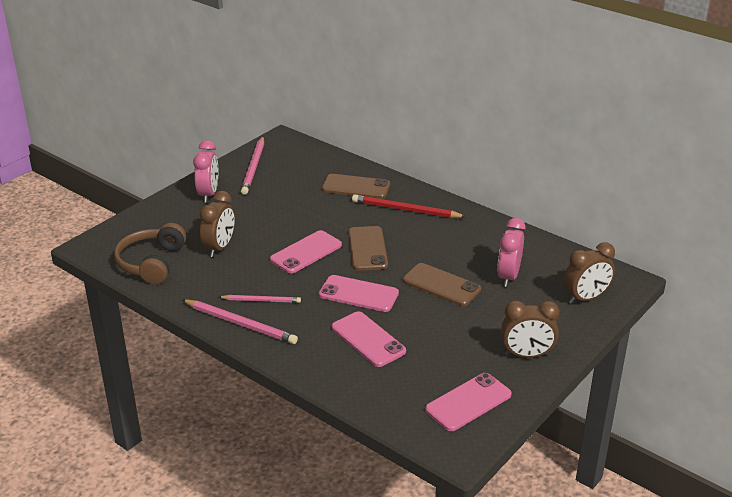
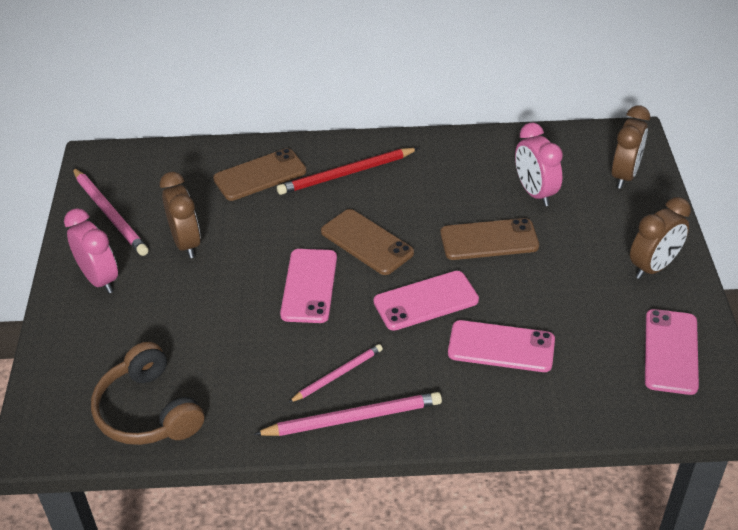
camera: 40 degrees left, 10 degrees up
brown clock [200,191,235,257] -> brown clock moved to [160,172,201,258]

